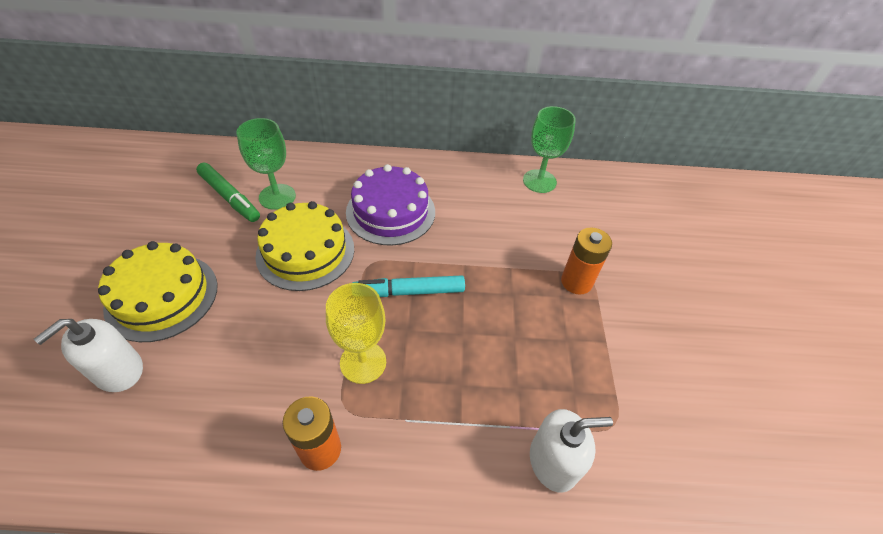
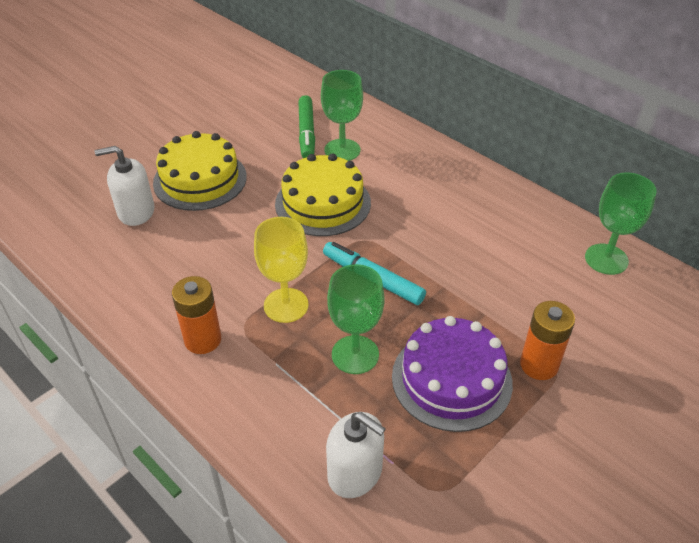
camera: 45 degrees right, 5 degrees down
purple cake [346,164,435,246] -> purple cake moved to [392,316,513,432]
none -> green goblet [327,264,385,374]

